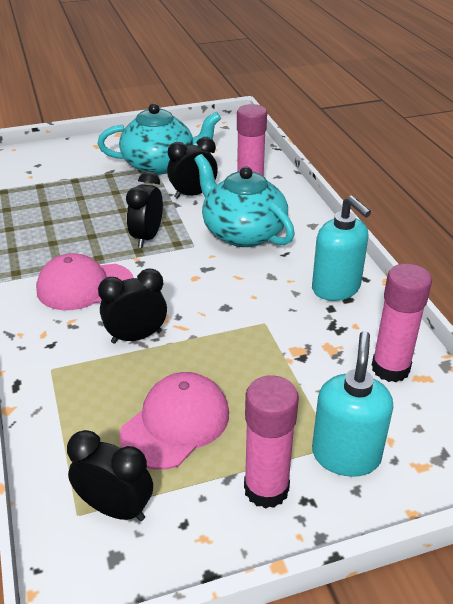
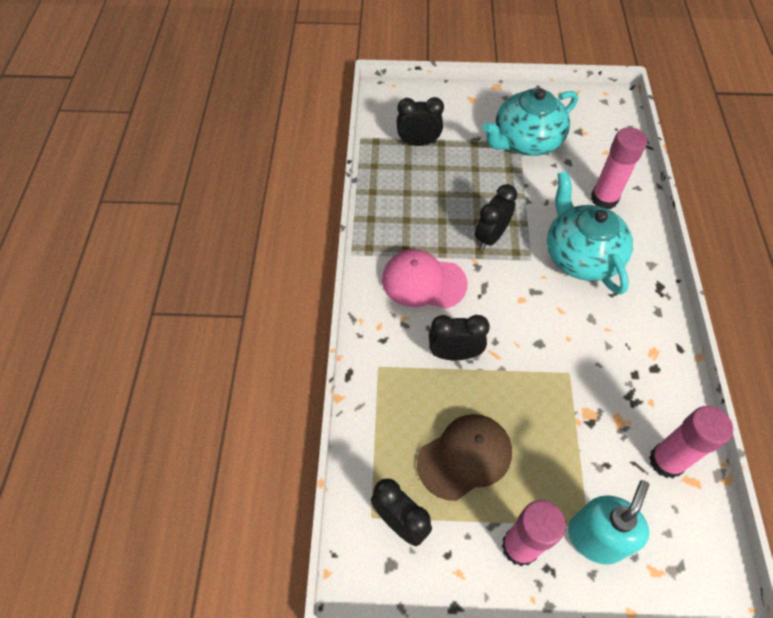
camera: 20 degrees right, 20 degrees up
turquoise teapot [98,103,221,175] -> turquoise teapot turned 135 degrees clockwise [483,88,578,156]
pink cap [119,372,229,470] -> brown cap [417,414,512,501]
black clock [167,137,218,199] -> black clock moved to [397,97,444,146]
turquoise soap dispenser [312,196,371,301] -> none

